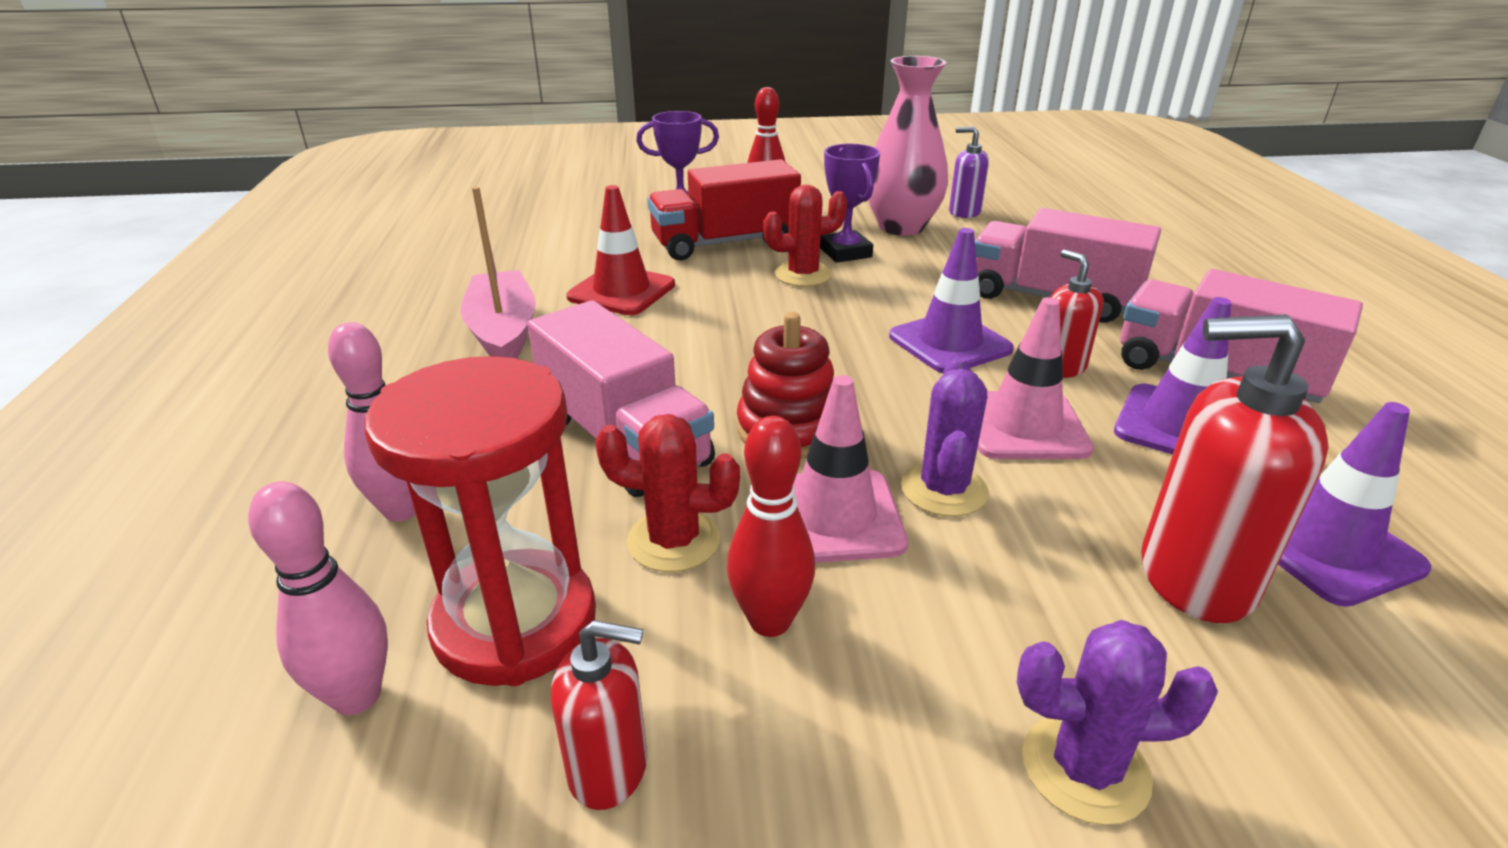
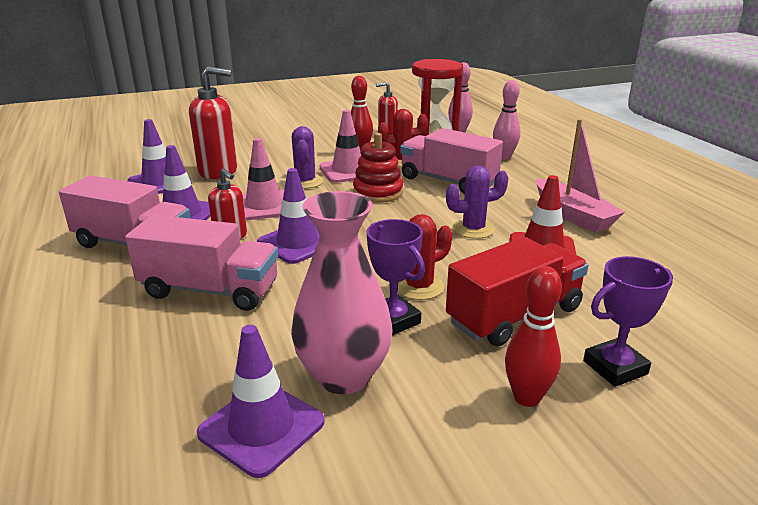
camera: 165 degrees right, 5 degrees down
purple soap dispenser [949,127,989,218] -> purple traffic cone [197,325,325,478]
purple cactus [1017,620,1218,825] -> purple cactus moved to [446,166,509,239]

